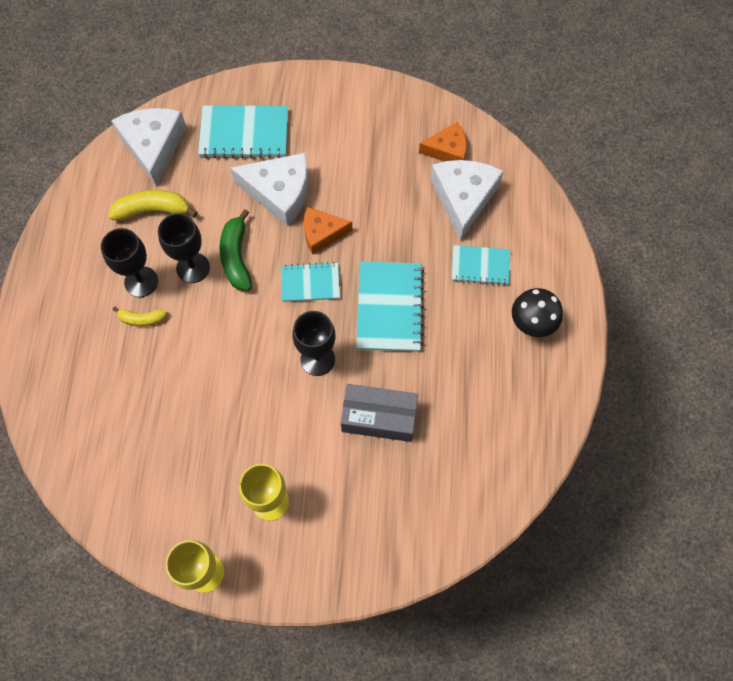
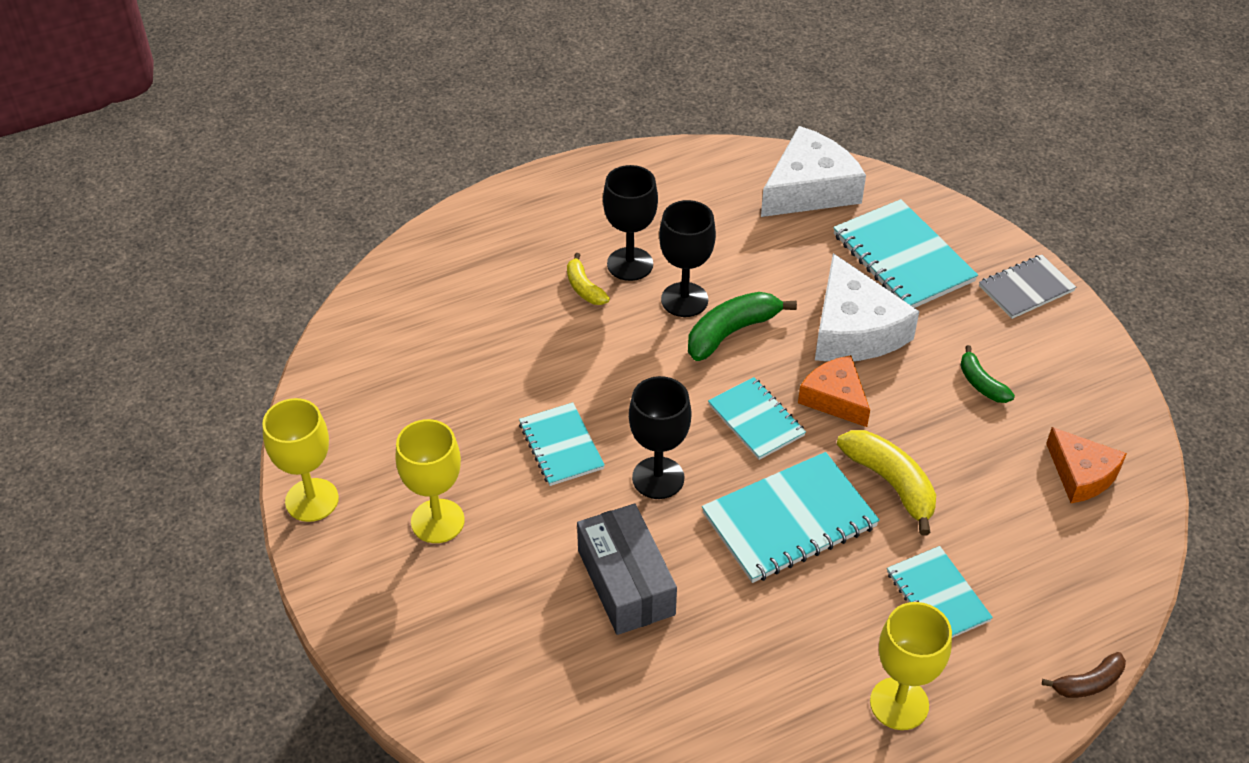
camera: 60 degrees right, 20 degrees down
yellow banana [108,190,198,220] -> yellow banana moved to [837,430,936,535]
white cheese [430,160,504,241] -> none
black mushroom [512,288,563,337] -> yellow goblet [870,602,952,730]
none -> turquoise notebook [519,403,605,486]
none -> green banana [960,345,1015,403]
none -> grey notebook [979,255,1076,319]
none -> brown banana [1042,652,1126,698]

